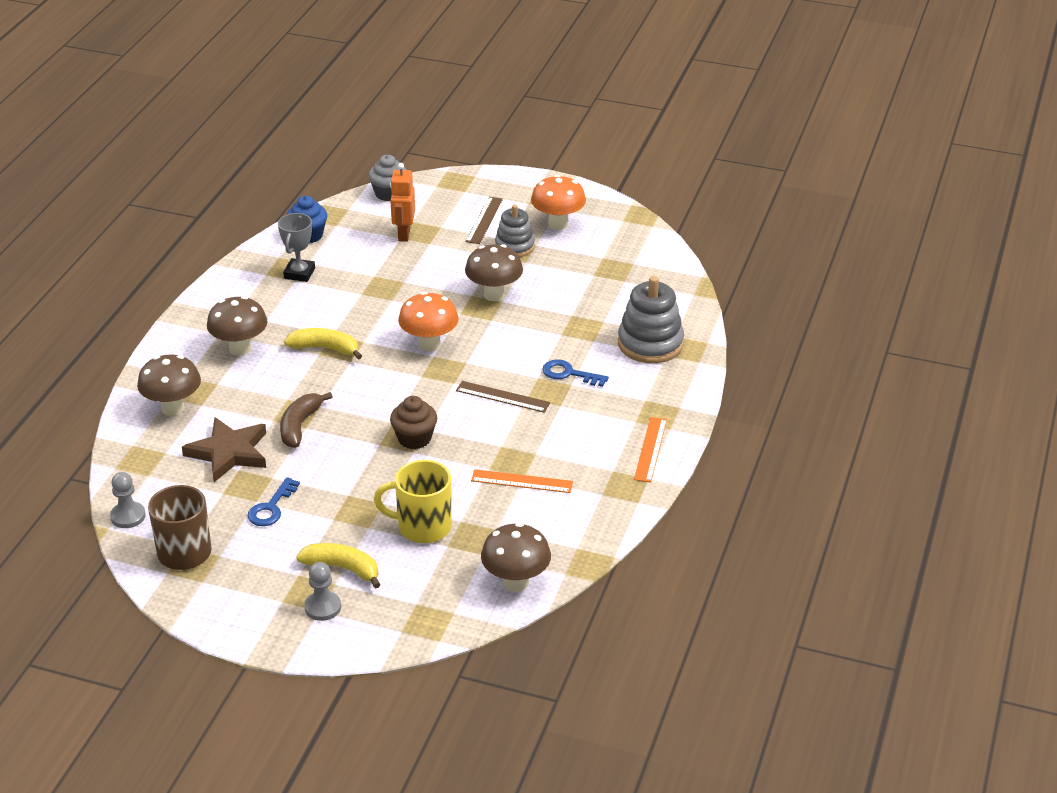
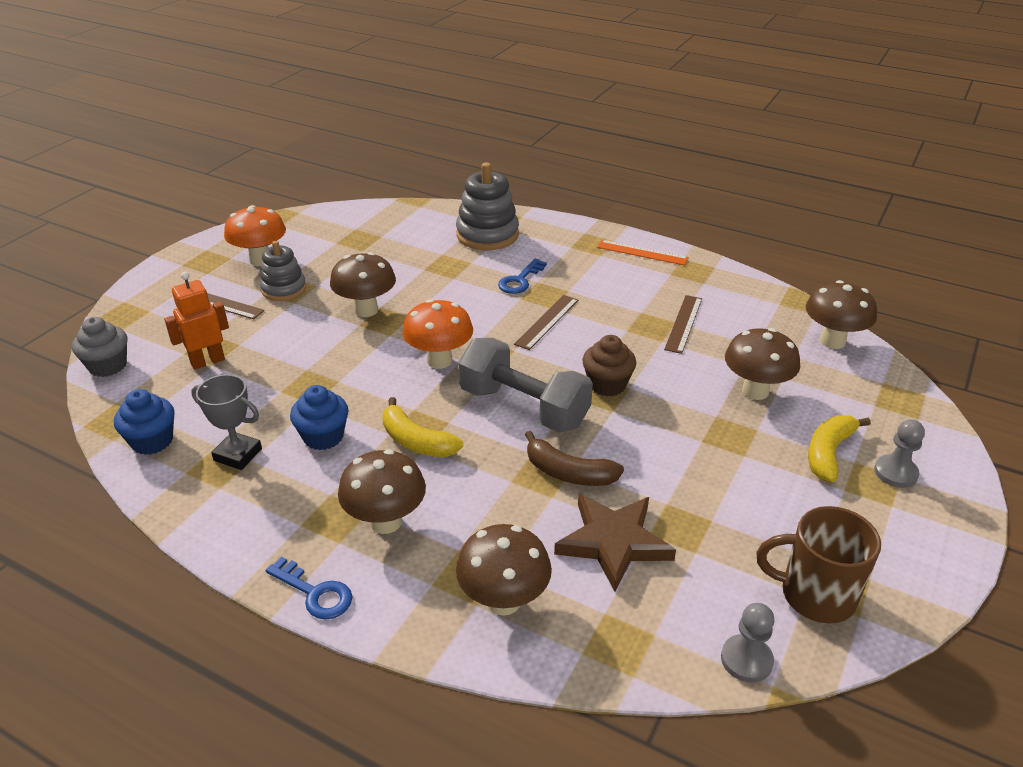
camera: 80 degrees left, 0 degrees up
blue key [248,477,300,526] -> blue key moved to [266,557,353,620]
yellow banana [284,328,362,360] -> yellow banana turned 75 degrees counterclockwise [382,397,463,457]
yellow mug [374,460,452,543] -> brown mushroom [725,328,800,400]
orange robot [390,163,415,242] -> orange robot turned 135 degrees clockwise [164,272,229,370]
orange ruler [471,469,573,493] -> brown ruler [664,295,702,354]
none -> blue cupcake [290,385,349,450]
none -> grey dumbbell [458,338,593,433]

